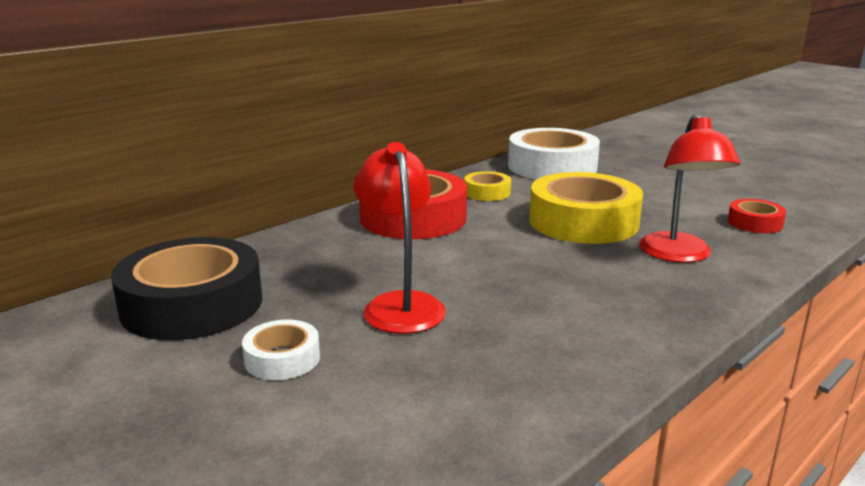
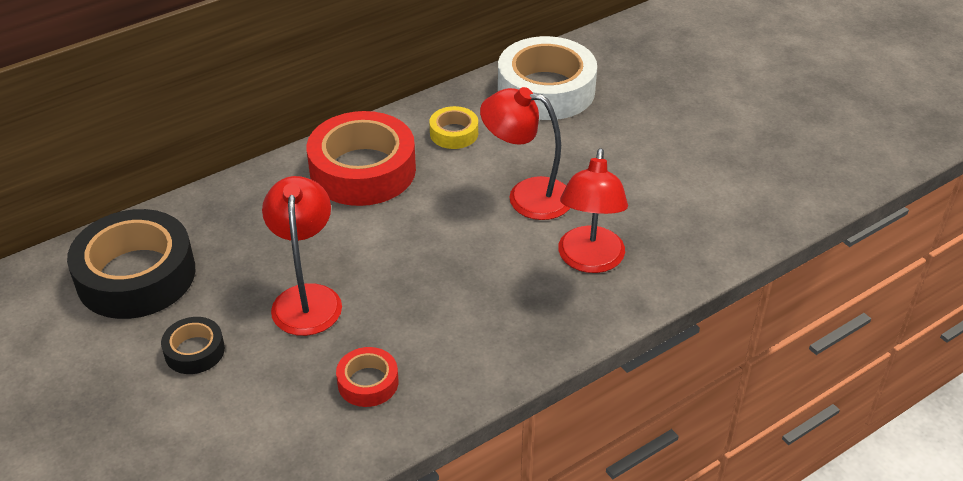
camera: 10 degrees right, 20 degrees up
white tape [242,320,320,380] -> black tape [161,317,225,374]
yellow tape [529,172,643,244] -> red lamp [480,87,570,220]
red tape [728,199,786,233] -> red tape moved to [336,347,398,407]

